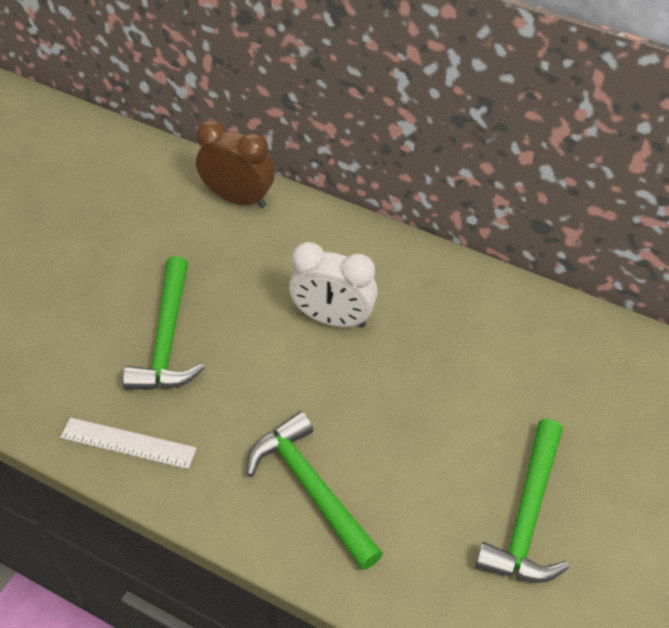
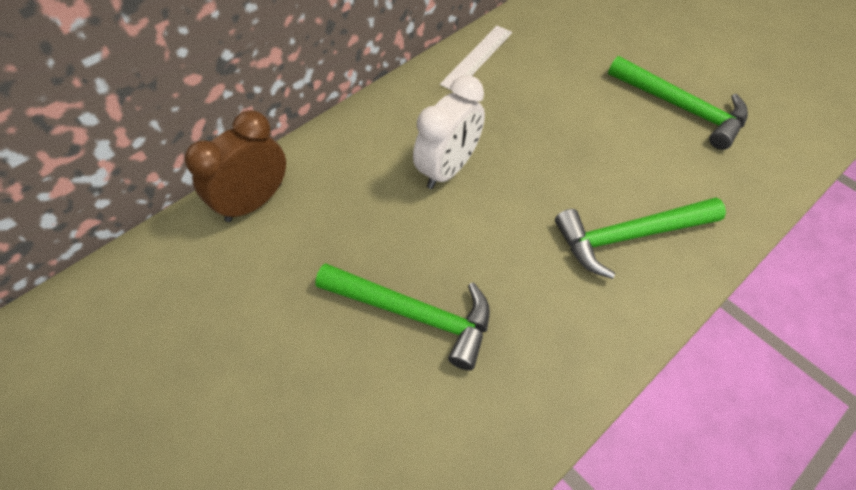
camera: 70 degrees left, 5 degrees up
white ruler [60,417,197,469] -> white ruler moved to [440,26,512,90]

